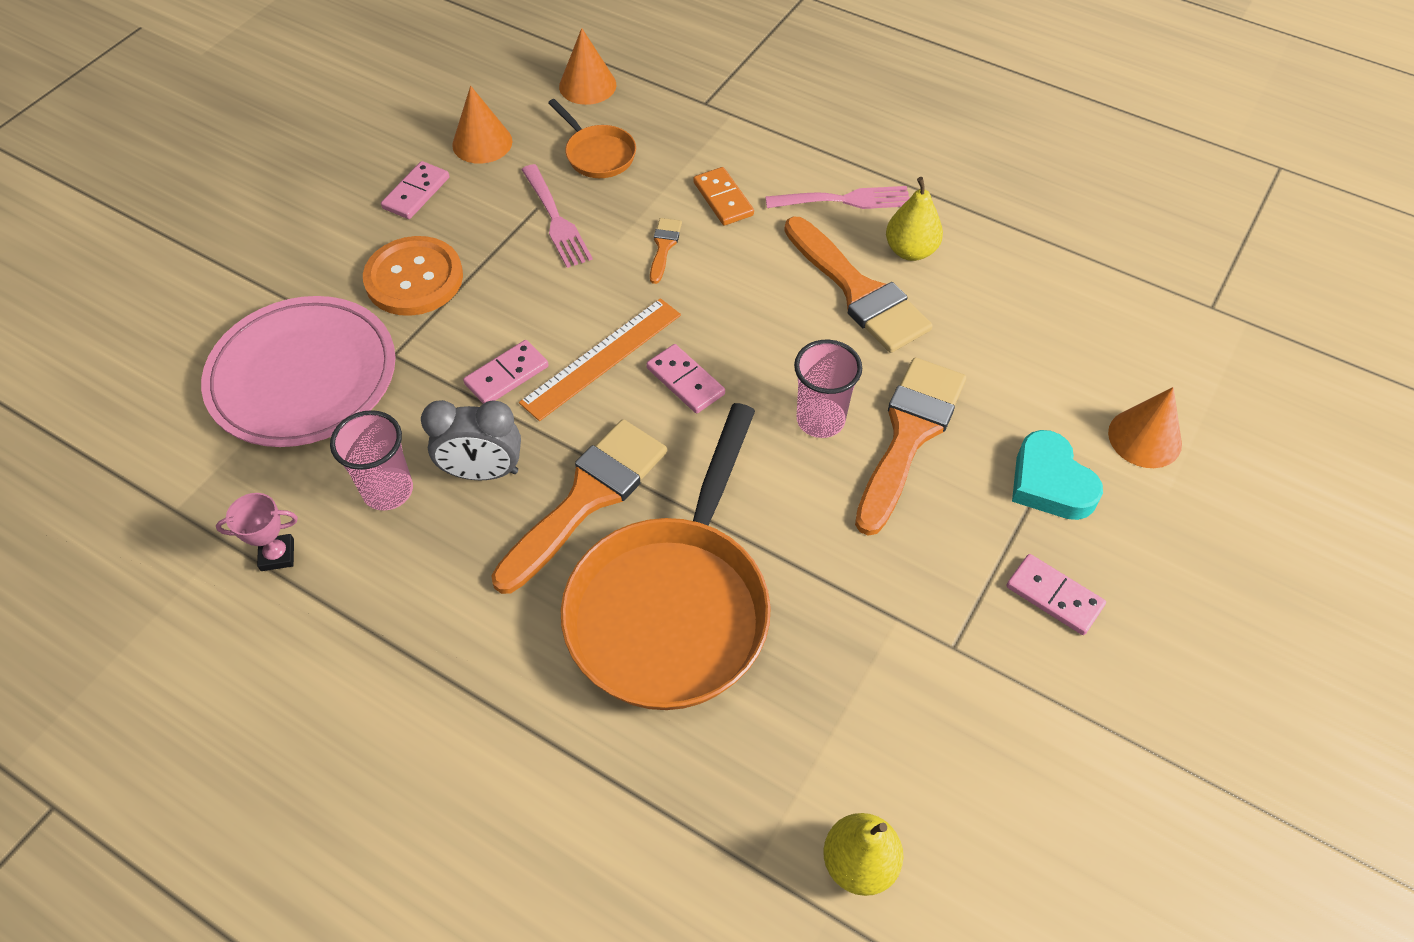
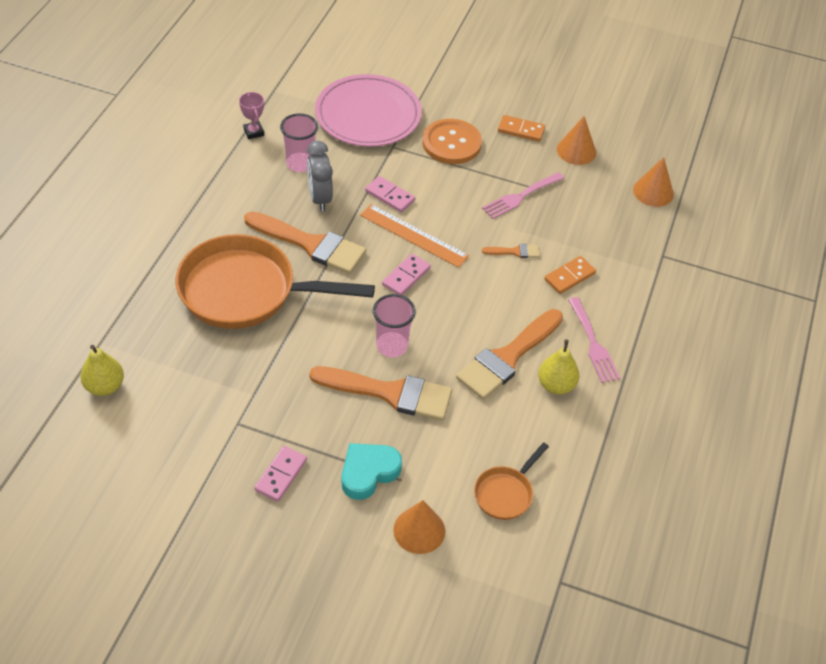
camera: 75 degrees right, 5 degrees down
pink domino [381,161,449,219] -> orange domino [498,115,545,142]
orange pan [548,99,636,178] -> orange pan moved to [474,442,549,520]

